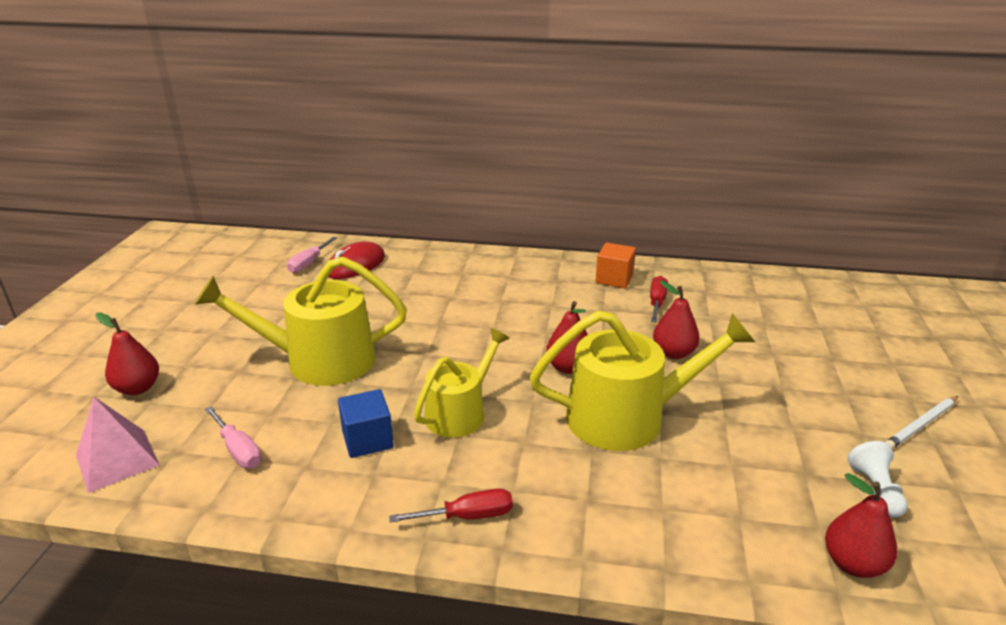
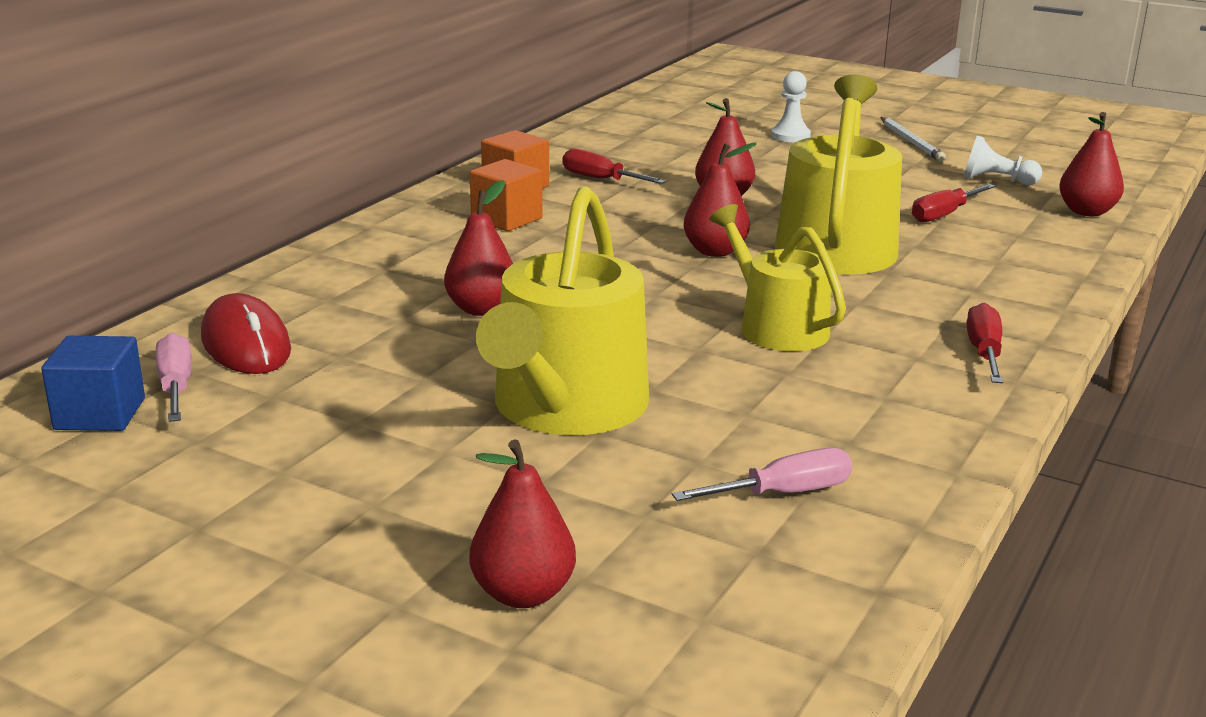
camera: 70 degrees left, 5 degrees down
pink pyramid [76,397,159,493] -> none
pink screwdriver [287,237,337,273] -> pink screwdriver turned 150 degrees counterclockwise [156,333,192,422]
blue cube [338,389,394,458] -> blue cube moved to [41,336,145,431]
none -> red pear [444,180,513,316]
none -> orange cube [470,159,542,231]
none -> white pawn [771,71,811,142]
none -> red screwdriver [912,184,995,223]

